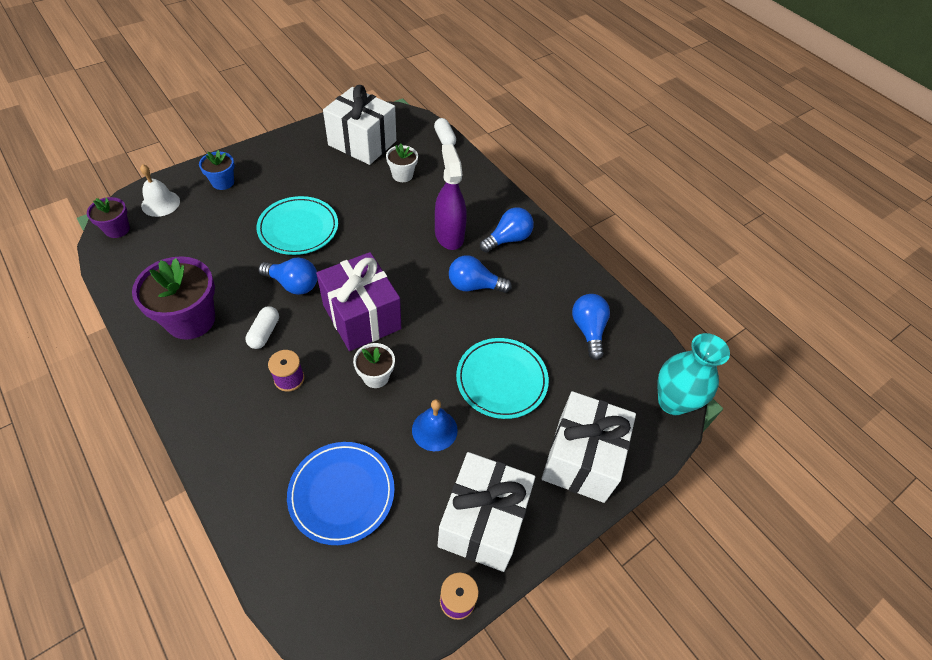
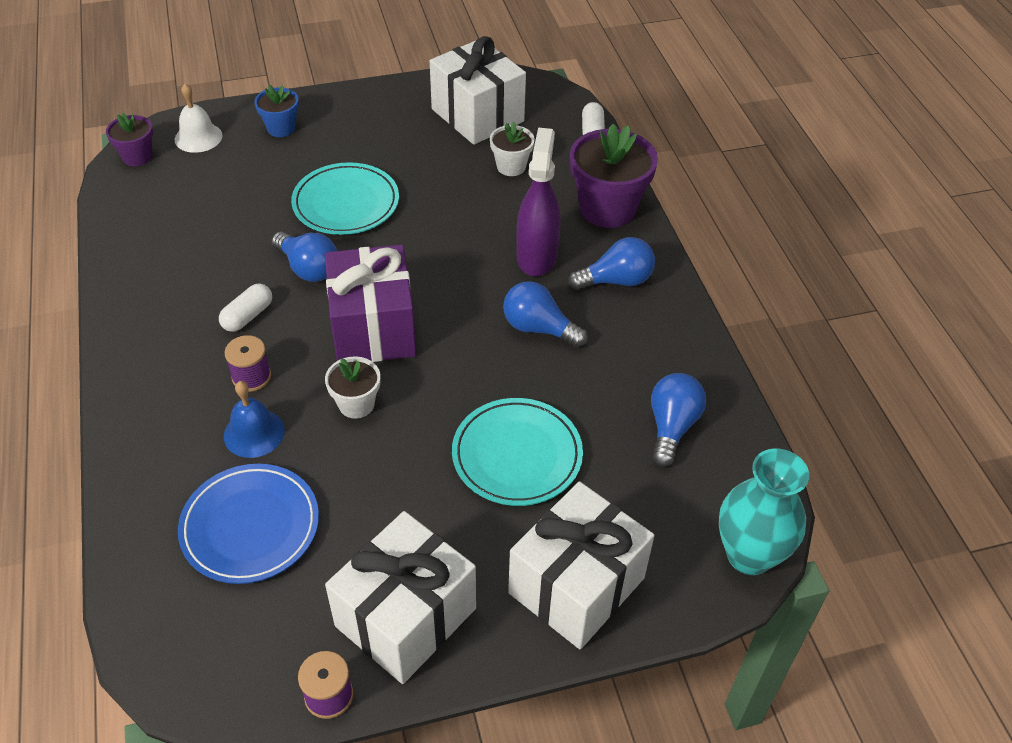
camera: 25 degrees right, 5 degrees down
purple flower pot [132,256,215,339] -> purple flower pot moved to [570,124,658,228]
blue bell [412,399,458,451] -> blue bell moved to [224,381,285,458]

